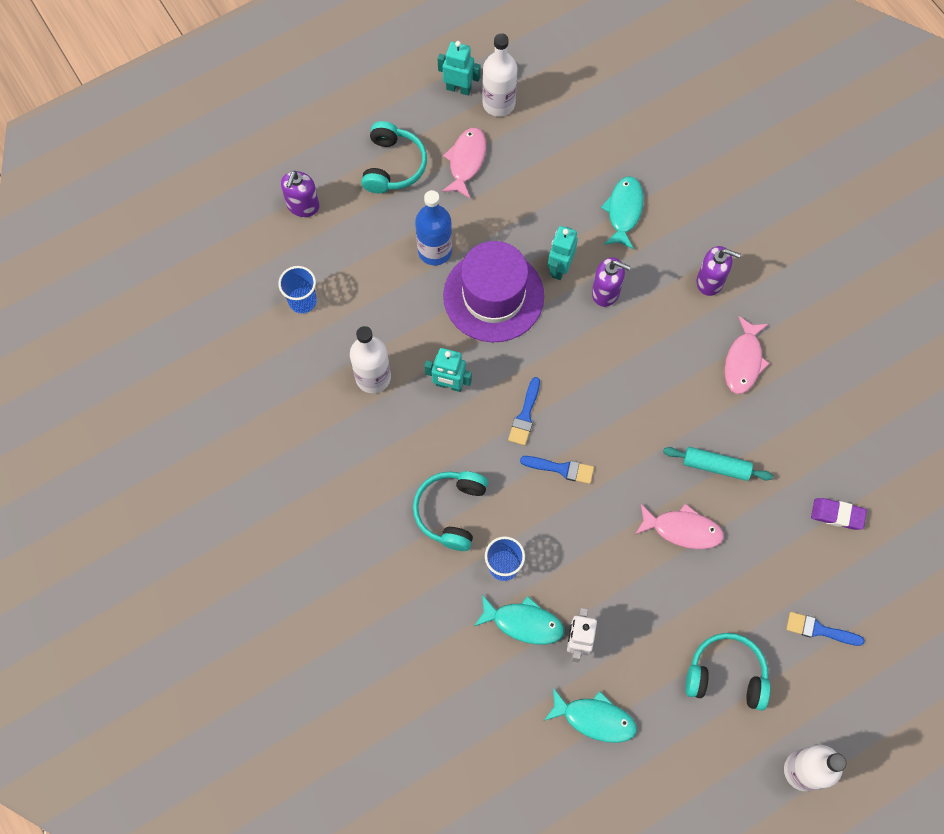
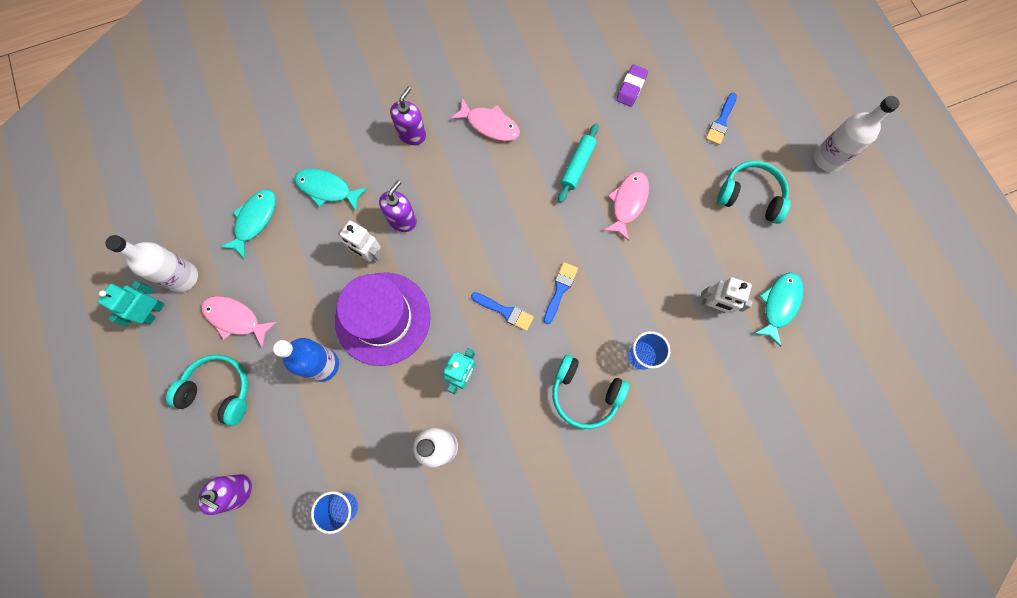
camera: 80 degrees left, 5 degrees up
turquoise fish [473,595,565,645] -> turquoise fish moved to [220,189,276,259]
turquoise robot [548,226,578,280] -> white robot [338,221,382,263]
turquoise headphones [685,633,771,711] -> turquoise headphones turned 90 degrees clockwise [717,161,791,224]

